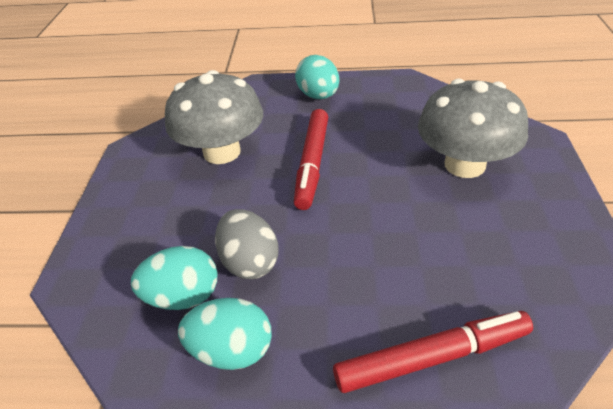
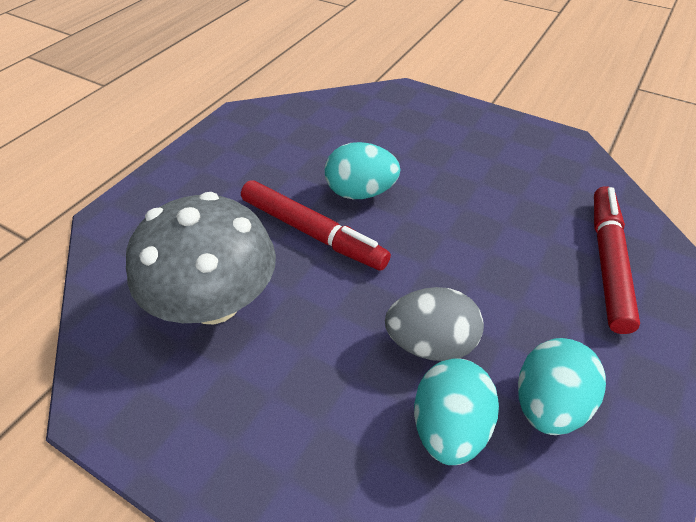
camera: 65 degrees left, 5 degrees up
turquoise egg [295,55,339,99] -> turquoise egg moved to [325,142,401,199]
grey mushroom [418,79,528,178] -> none

